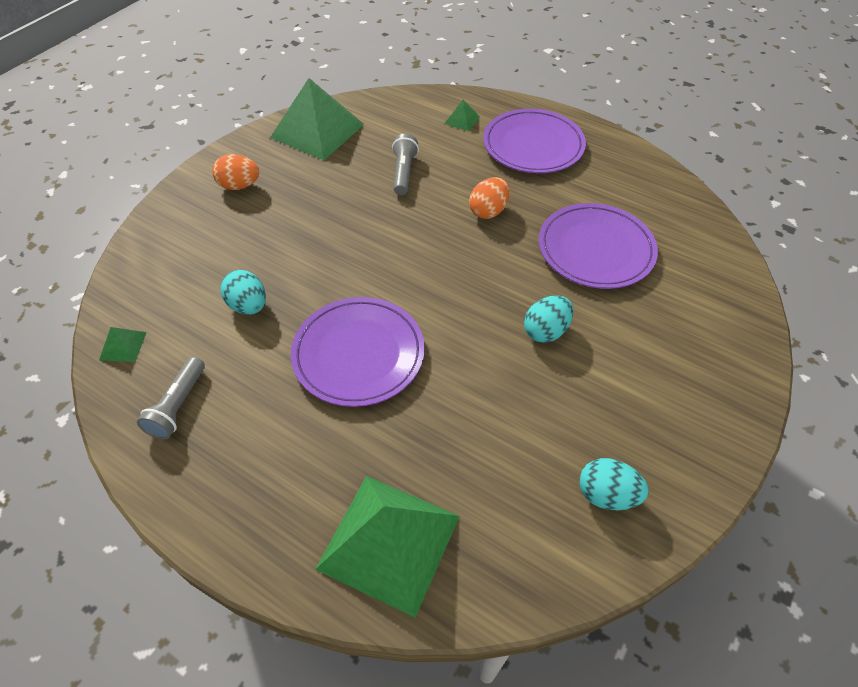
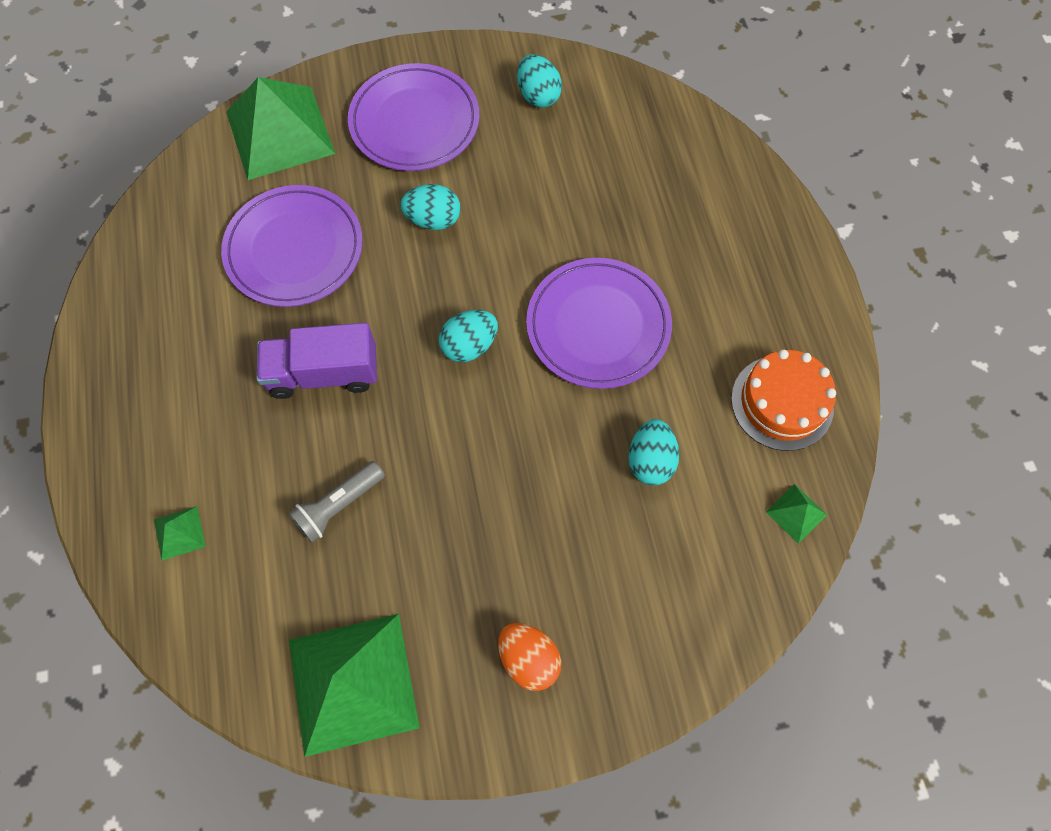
camera: 135 degrees left, 15 degrees up
grey flashlight [137,357,205,439] -> orange cake [731,350,836,451]
green pyramid [315,476,460,618] -> green pyramid moved to [226,77,335,180]
orange egg [469,177,510,219] -> purple truck [257,323,377,399]
purple plate [483,109,586,173] -> purple plate moved to [348,63,480,171]
none -> turquoise egg [439,310,498,362]

